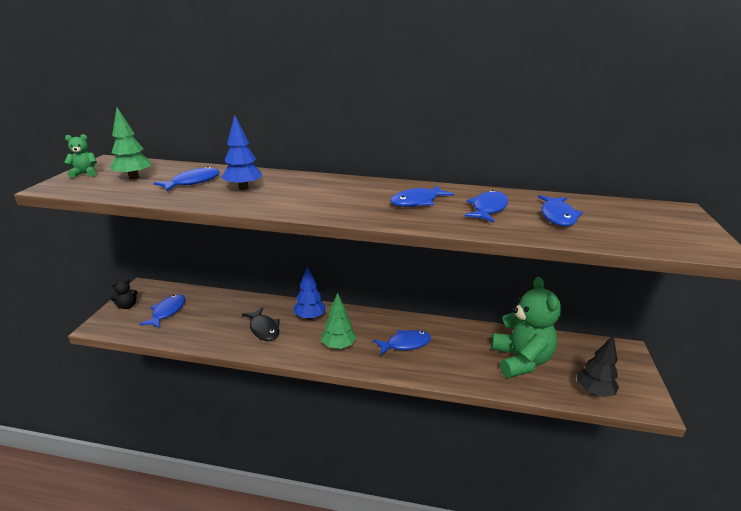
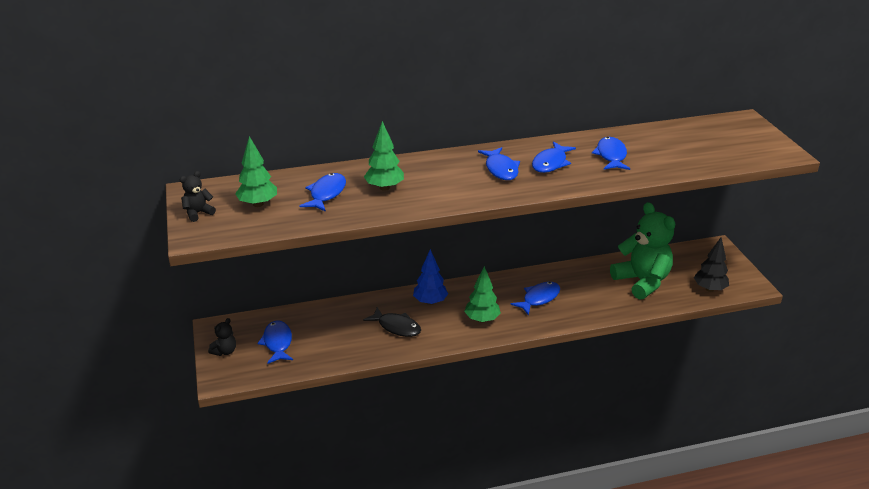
camera: 25 degrees left, 5 degrees up
green teddy bear [64,134,97,178] -> black teddy bear [179,171,216,222]
blue tree [221,115,262,190] -> green tree [364,121,404,191]
blue fish [538,195,583,226] -> blue fish moved to [478,147,520,180]

